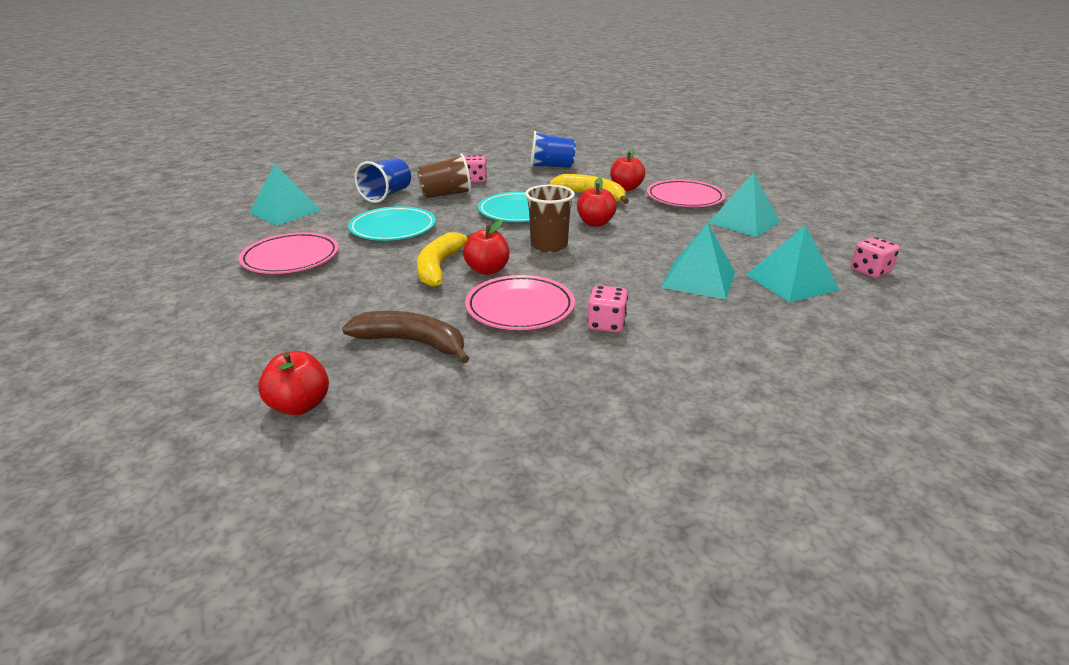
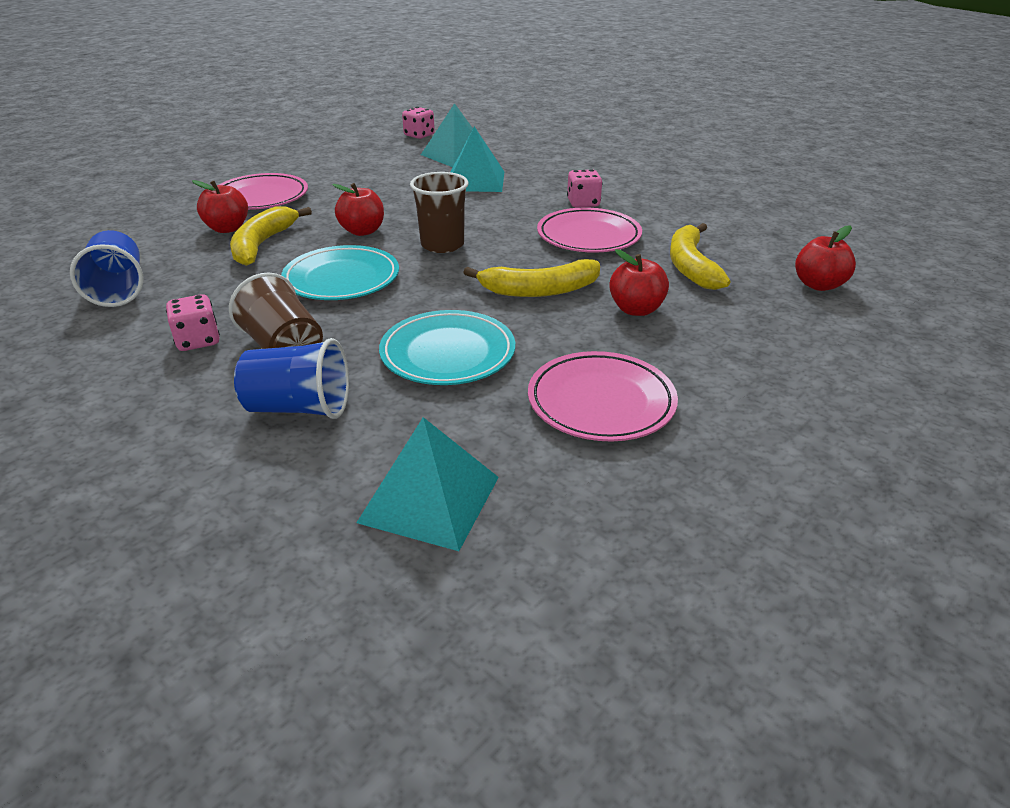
camera: 110 degrees left, 5 degrees up
brown banana [342,311,470,364] -> yellow banana [670,223,730,290]
red apple [463,220,509,275] -> red apple moved to [609,249,669,316]
turquoise pyramid [708,173,780,237] -> none

